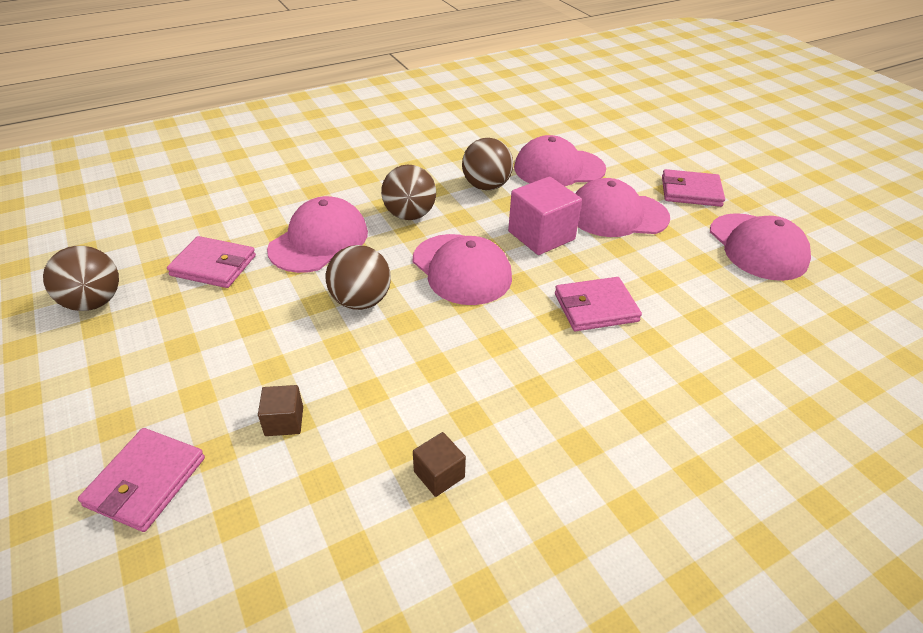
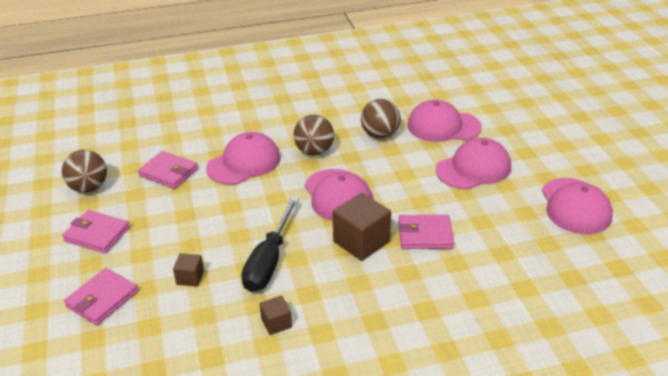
camera: 15 degrees right, 5 degrees down
brown ball [326,245,391,310] -> none
pink cube [508,177,582,255] -> none
pink cap [575,178,670,237] -> pink cap turned 135 degrees clockwise [436,138,511,190]
pink wallet [662,169,725,207] -> pink wallet moved to [62,210,130,253]
none -> black screwdriver [241,197,299,292]
none -> brown cube [333,193,391,261]

